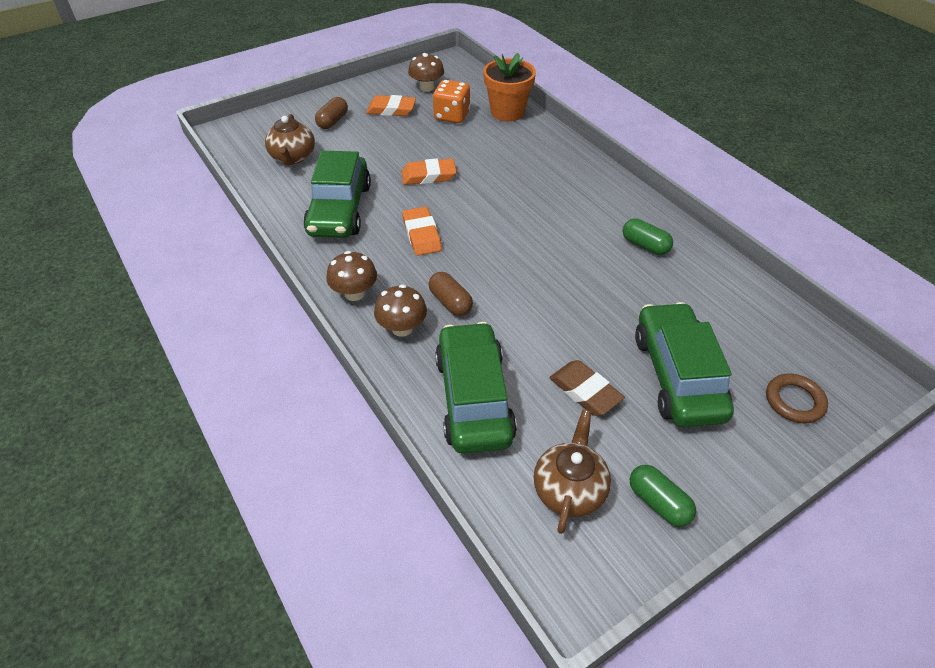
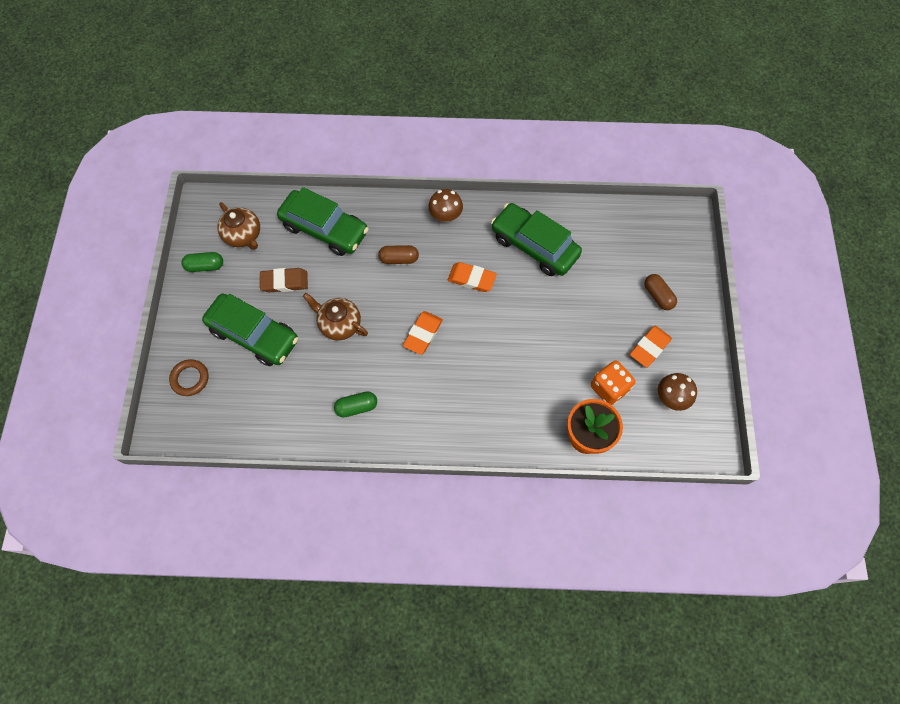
camera: 125 degrees right, 20 degrees up
brown teapot [265,114,315,166] -> brown teapot moved to [303,293,368,340]
brown mushroom [374,284,427,337] -> none
orange eraser [401,159,457,185] -> orange eraser moved to [403,311,443,355]

